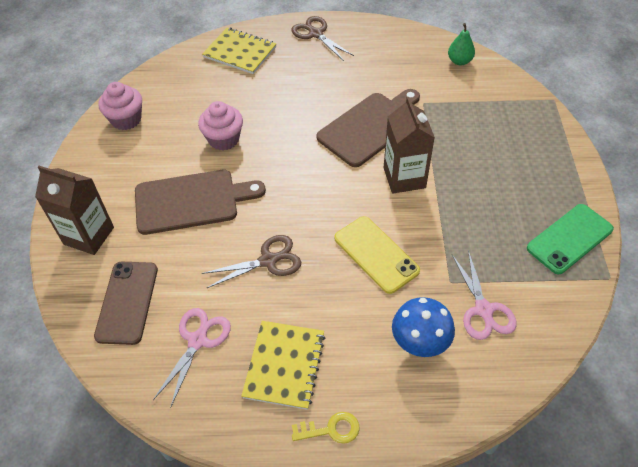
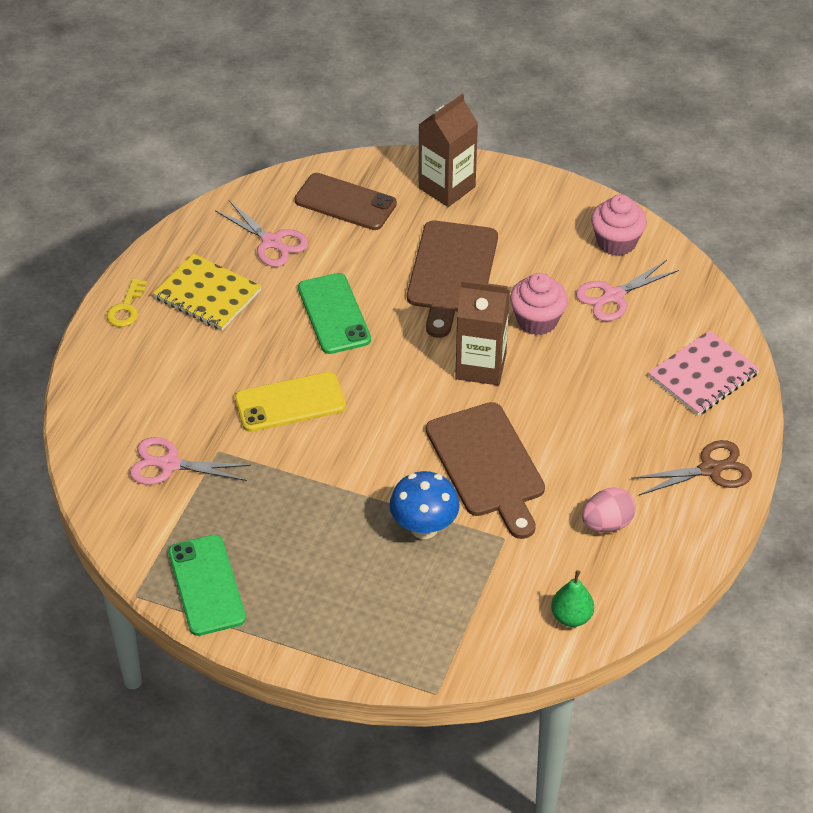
camera: 110 degrees right, 5 degrees down
yellow notebook [202,28,276,74] -> pink notebook [648,330,760,416]
brown scissors [202,235,301,288] -> green phone [298,273,371,354]
brown carton [384,97,435,194] -> brown carton moved to [455,280,510,385]
blue mushroom [392,297,455,357] -> blue mushroom moved to [389,471,460,539]
none -> pink scissors [576,260,679,321]
none -> pink egg [582,487,636,532]

